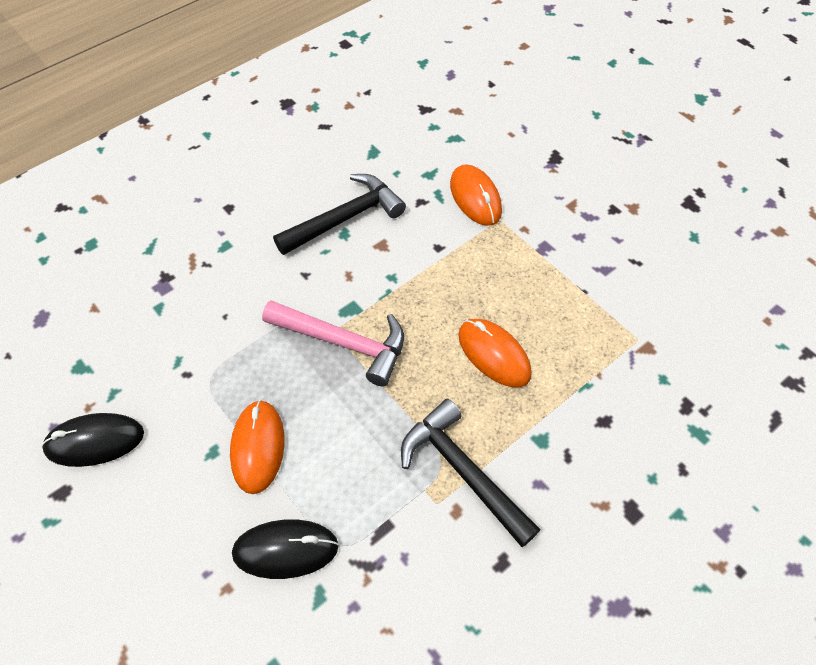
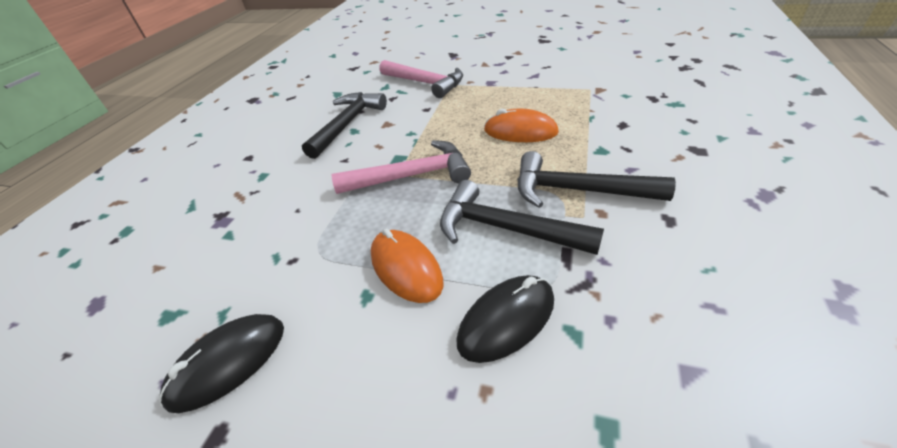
camera: 30 degrees left, 15 degrees down
orange mouse [450,164,502,226] -> pink hammer [380,60,463,98]
none -> black hammer [440,180,604,255]

